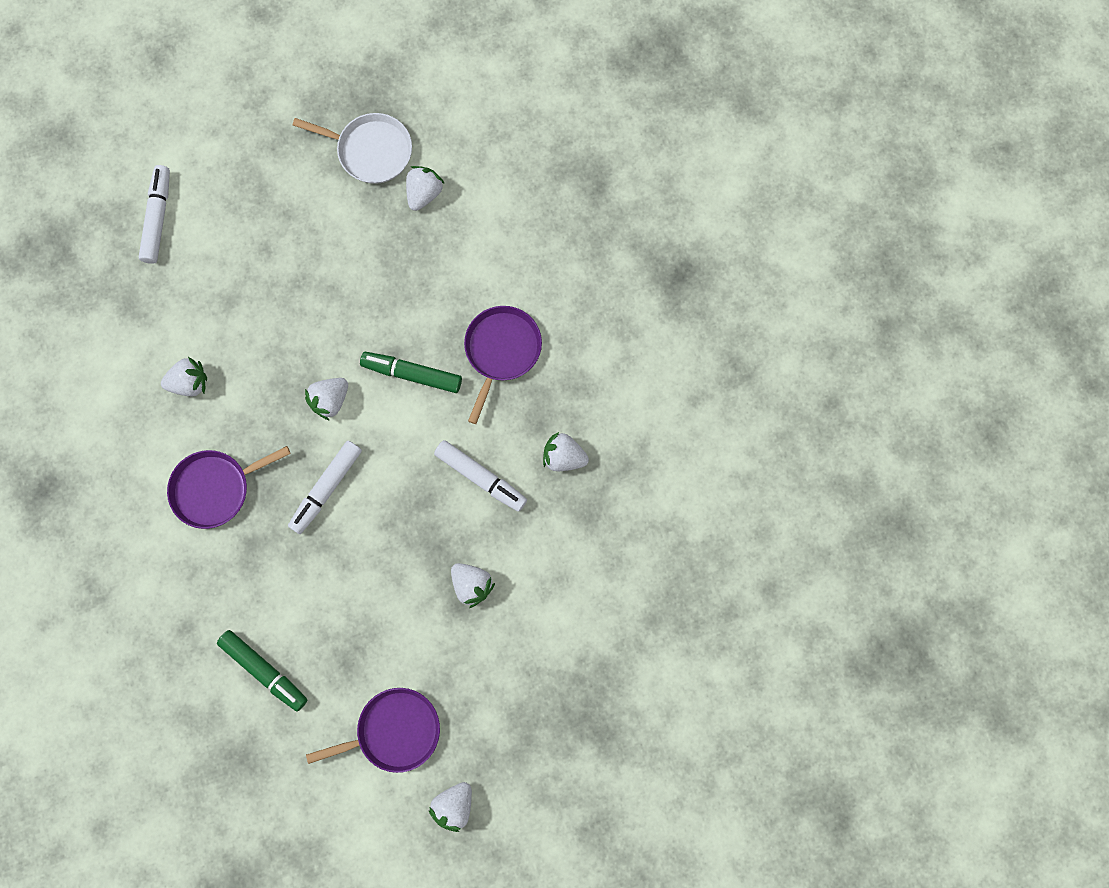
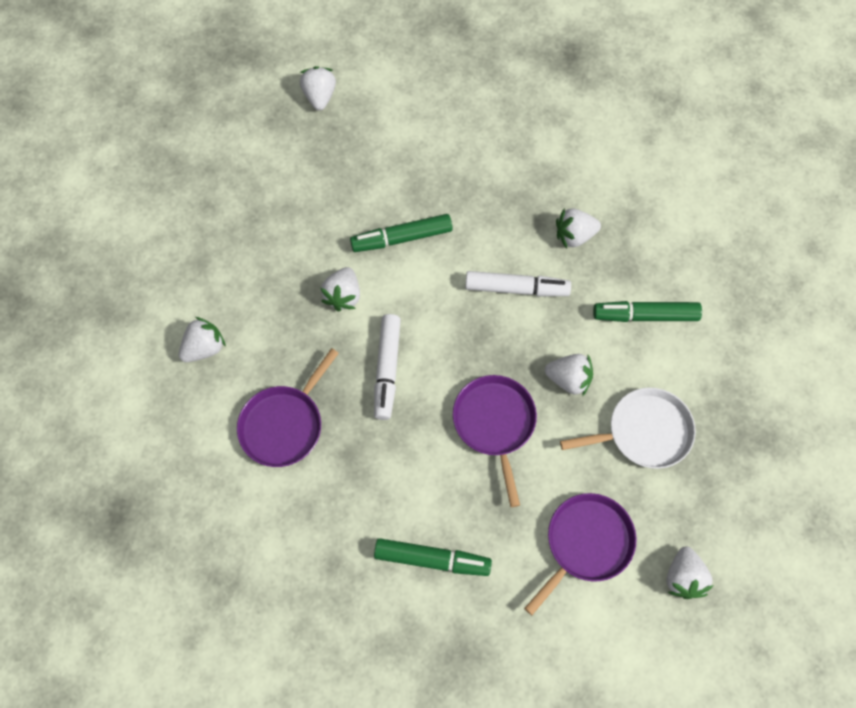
camera: 30 degrees left, 10 degrees down
white marker [139,165,170,264] -> none
white pan [293,113,412,184] -> white pan moved to [560,388,696,469]
purple pan [464,306,542,424] -> purple pan moved to [453,375,537,507]
none -> green marker [593,301,702,322]

